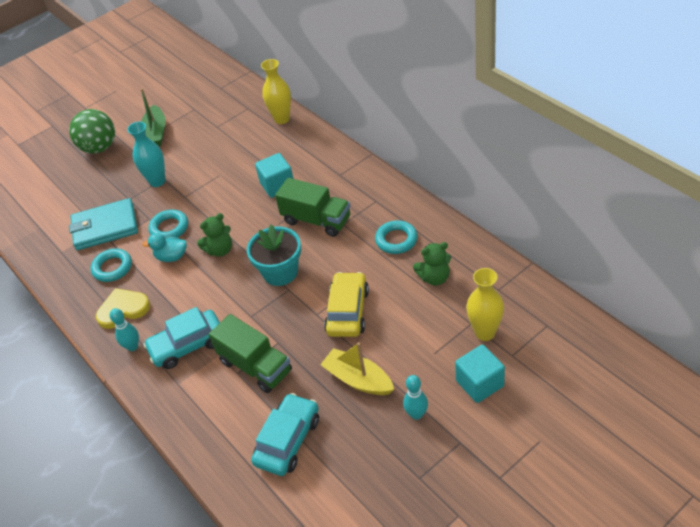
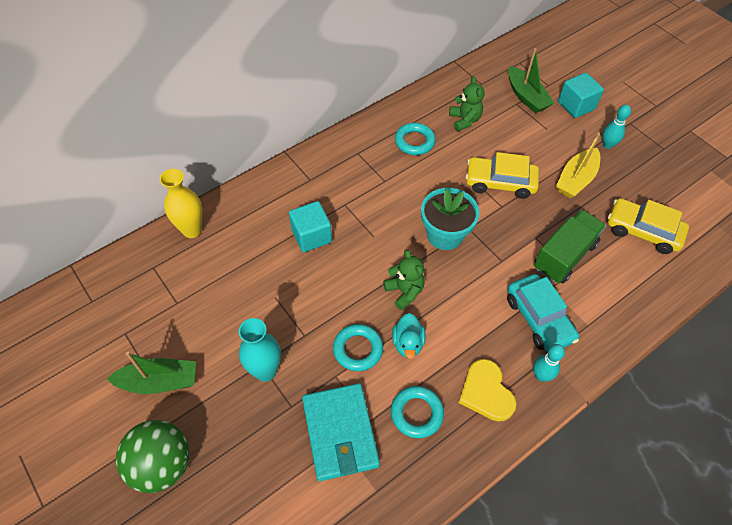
camera: 95 degrees left, 10 degrees up
turquoise car [251,393,319,476] -> yellow car [608,198,689,254]
green truck [275,178,350,237] -> none
yellow vase [466,268,504,341] -> green boat [508,48,554,113]

